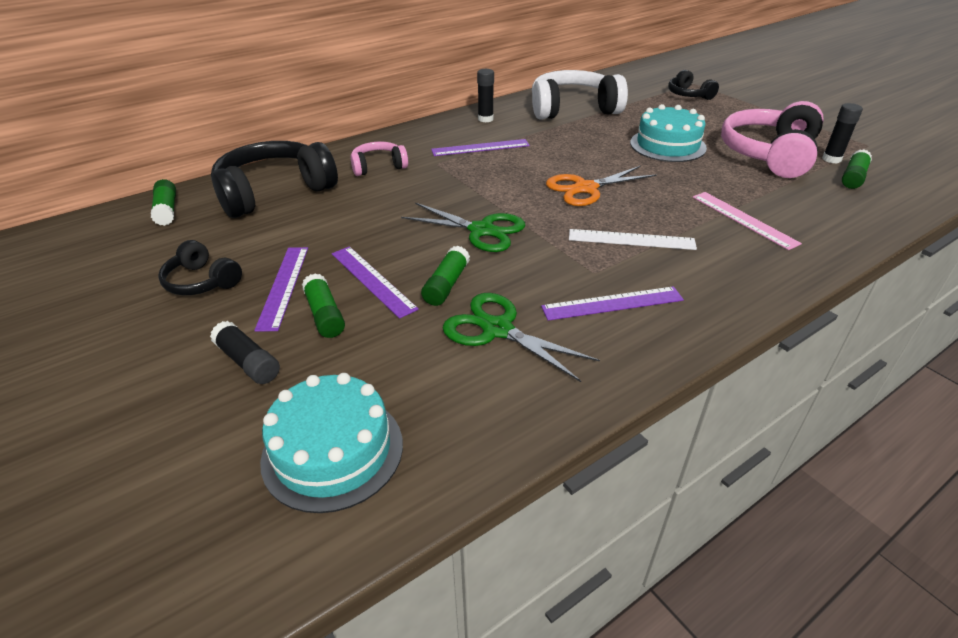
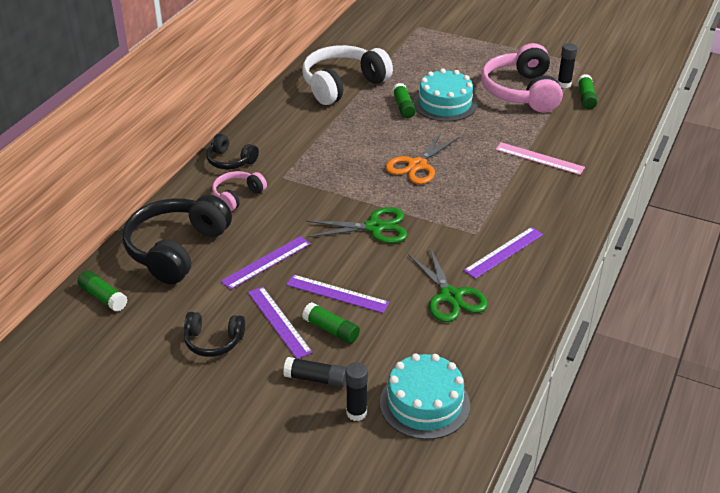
camera: 30 degrees left, 0 degrees up
green glue stick [421,245,470,306] -> green glue stick moved to [392,83,416,118]
purple ruler [431,139,530,156] -> purple ruler moved to [221,236,311,290]
green scissors [443,293,600,382] -> green scissors turned 120 degrees counterclockwise [408,247,488,322]
black glue stick [477,69,494,122] -> black glue stick moved to [346,362,368,421]
white ruler [569,229,697,250] -> none
black headphones [668,70,719,100] -> black headphones moved to [206,134,259,170]

